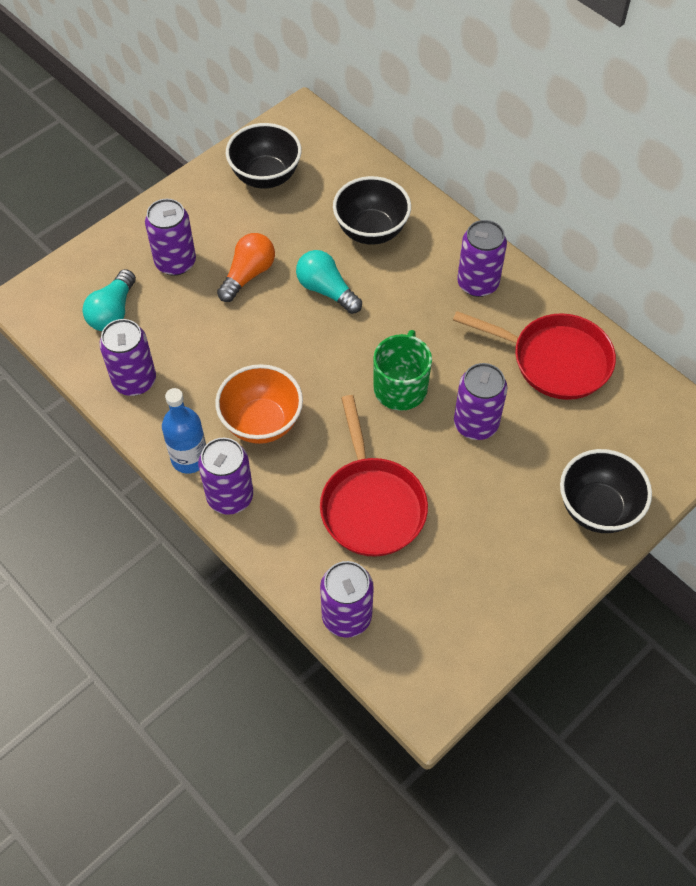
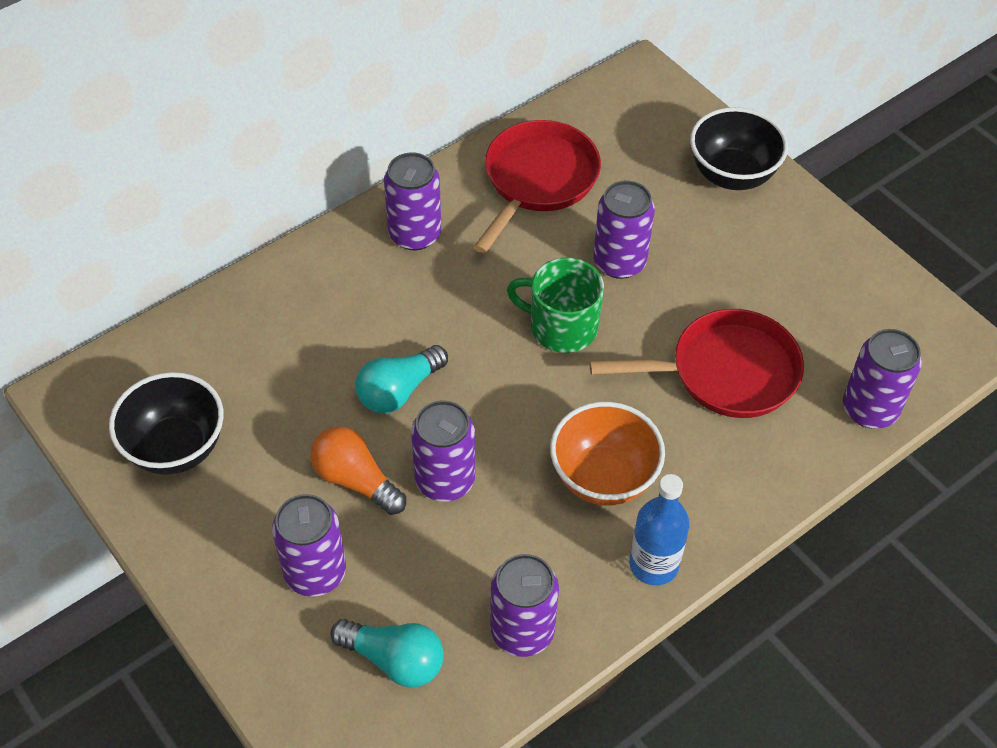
camera: 85 degrees left, 5 degrees down
purple can [198,438,253,515] -> purple can moved to [411,400,475,502]
black bowl [333,176,411,245] -> none

